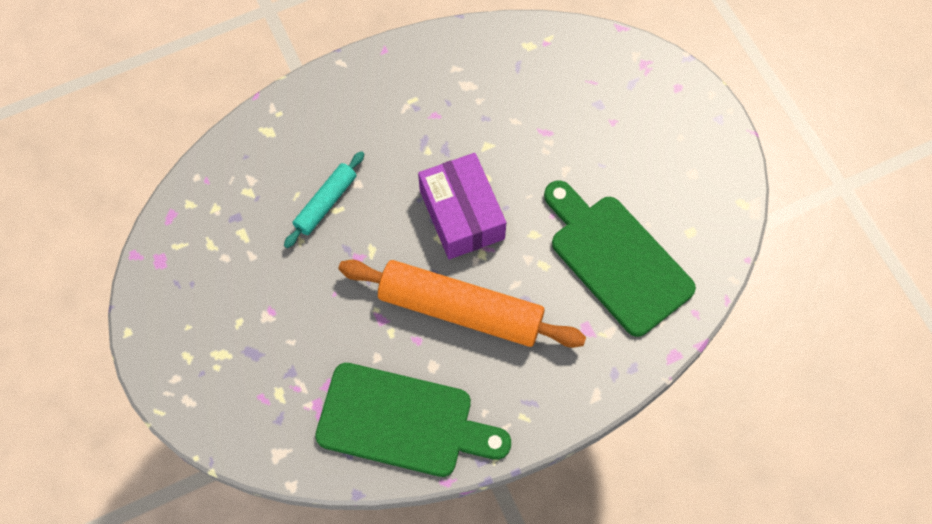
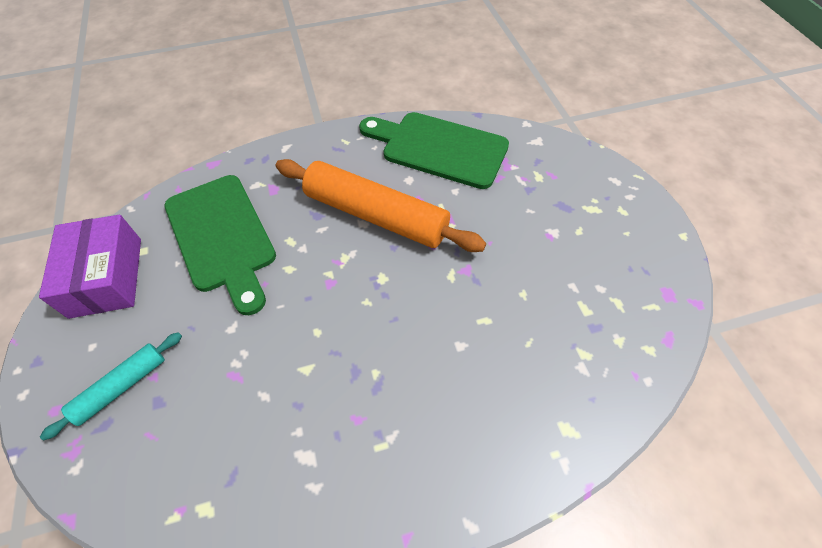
camera: 170 degrees left, 10 degrees down
turquoise rolling pin [284,151,364,248] -> turquoise rolling pin moved to [40,332,182,441]
purple box [418,153,506,259] -> purple box moved to [39,215,141,319]

